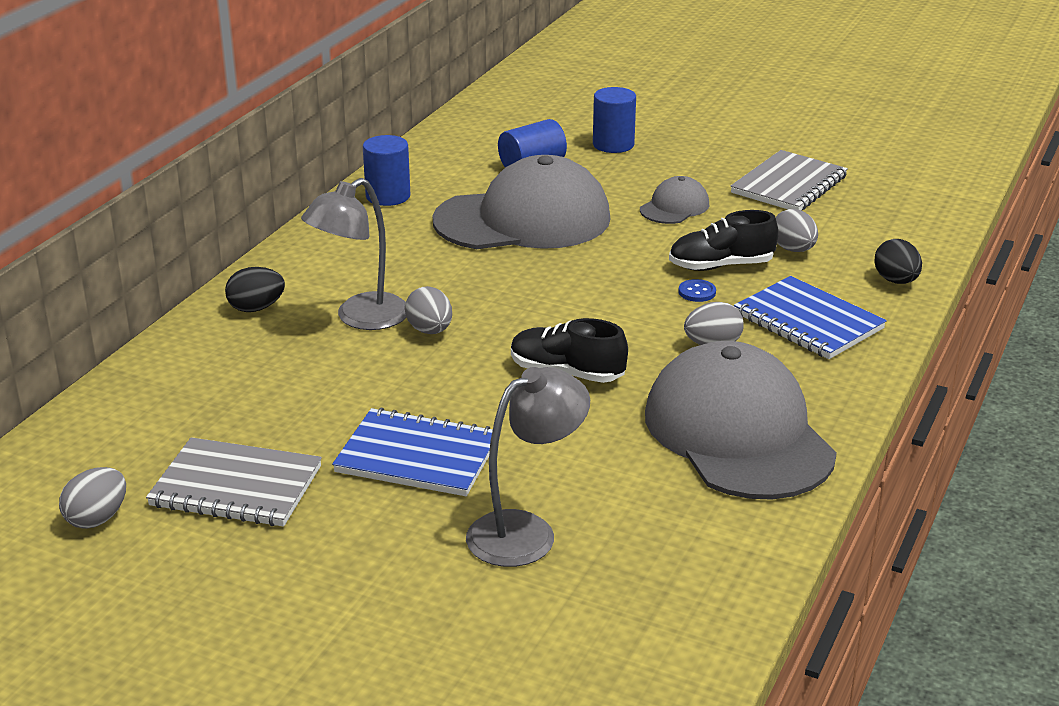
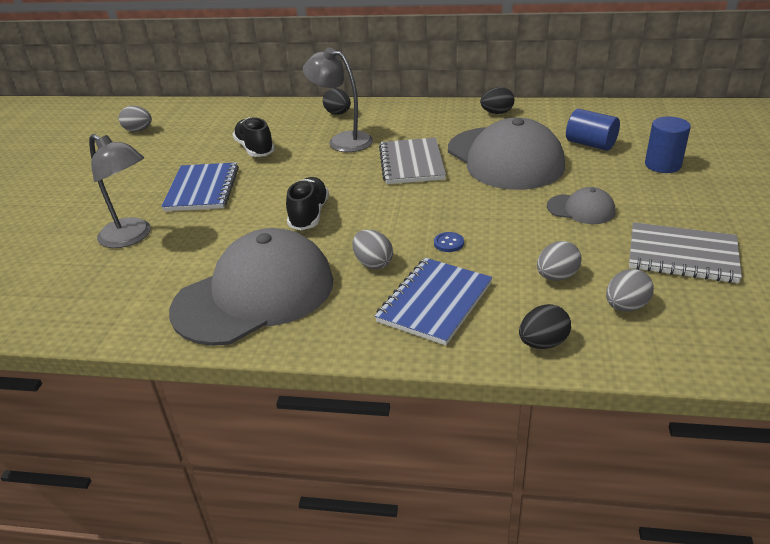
camera: 75 degrees right, 5 degrees up
grey notebook [146,437,322,527] -> grey notebook moved to [379,138,446,184]
blue cylinder [363,135,410,206] -> black egg [480,87,514,114]
grey egg [405,286,452,334] -> grey egg moved to [606,269,654,312]
black shoe [669,210,779,271] -> black shoe moved to [233,117,275,157]

